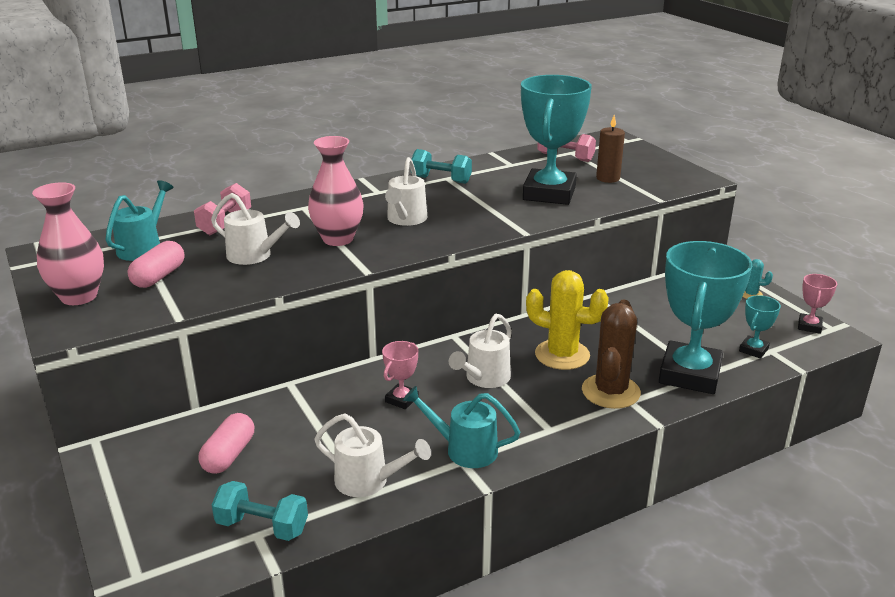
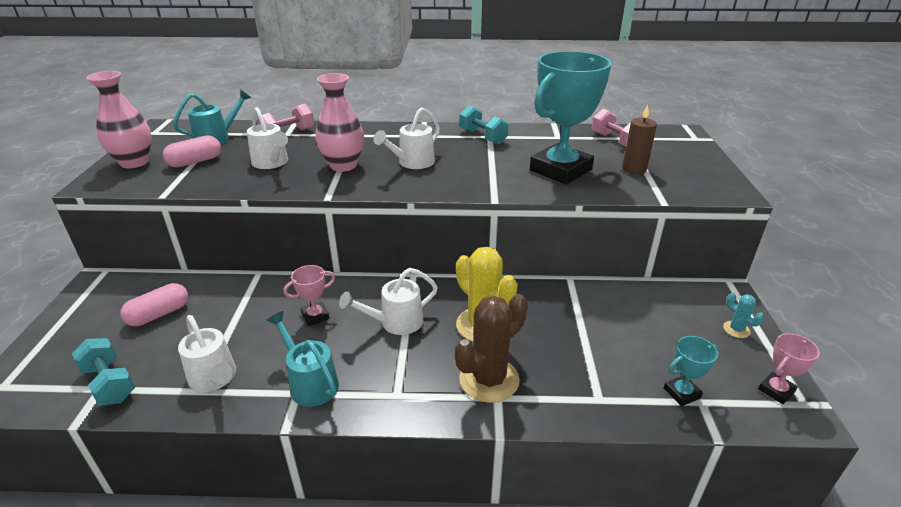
camera: 30 degrees right, 5 degrees up
turquoise trophy [659,241,752,394] -> none

